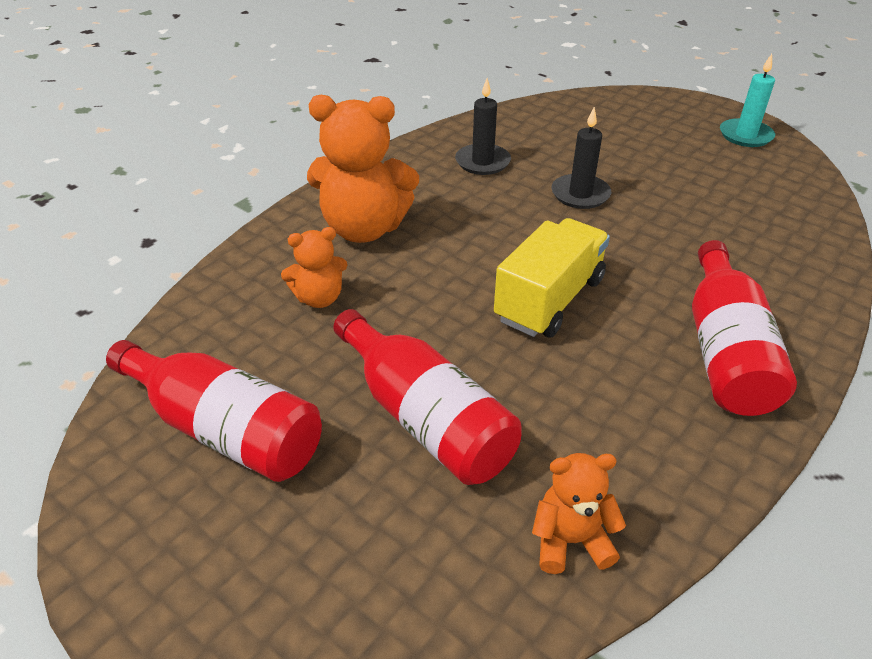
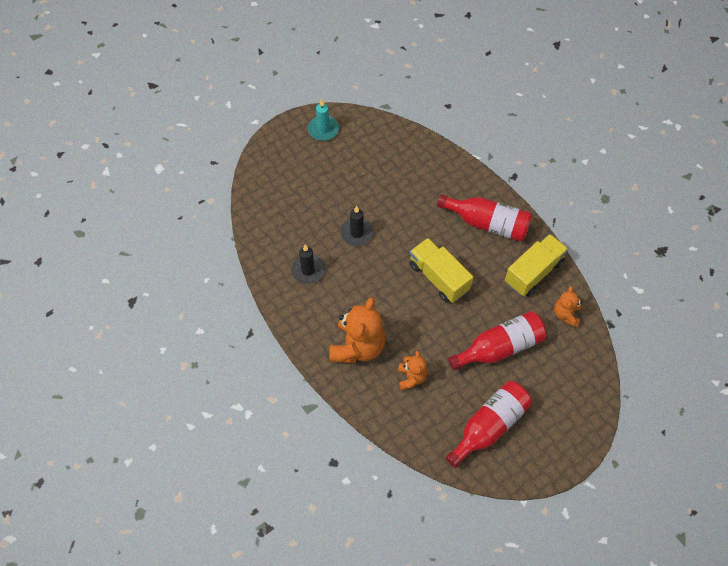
camera: 75 degrees left, 20 degrees up
none -> yellow truck [505,234,568,296]

